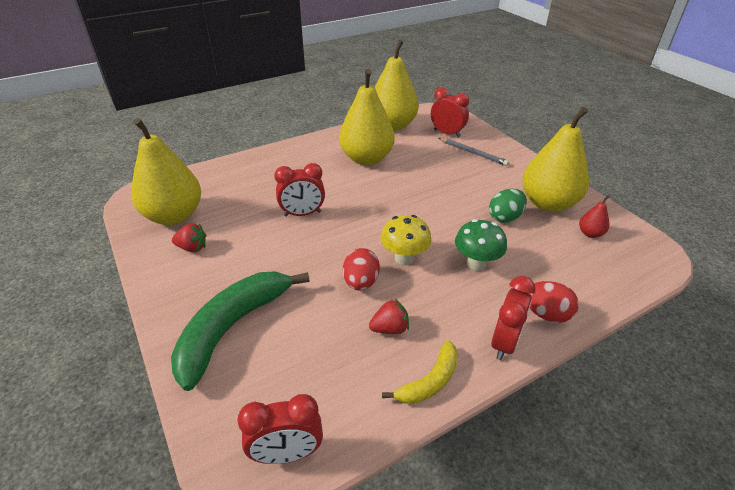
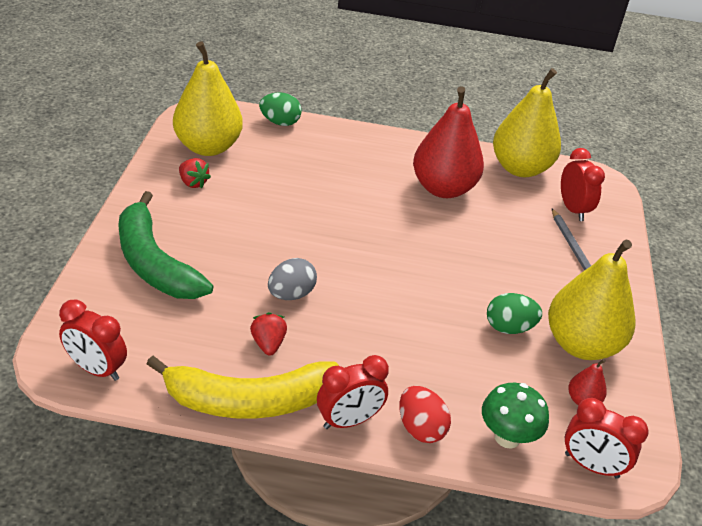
camera: 35 degrees right, 0 degrees up
green banana [171,271,310,391] -> green banana turned 105 degrees counterclockwise [118,191,213,299]
red clock [274,163,325,217] -> red clock moved to [565,398,649,479]
yellow pear [339,69,394,165] -> red pear [413,86,484,198]
red egg [343,248,380,290] -> grey egg [268,258,317,300]
red strawberry [369,299,409,334] -> red strawberry turned 120 degrees counterclockwise [250,312,287,356]
yellow mushroom [380,215,431,265] -> none
yellow banana [382,340,458,404] -> yellow banana [147,356,339,419], size x1.89
green mushroom [455,219,507,271] -> green mushroom moved to [482,383,549,449]
none -> green egg [259,92,302,126]

